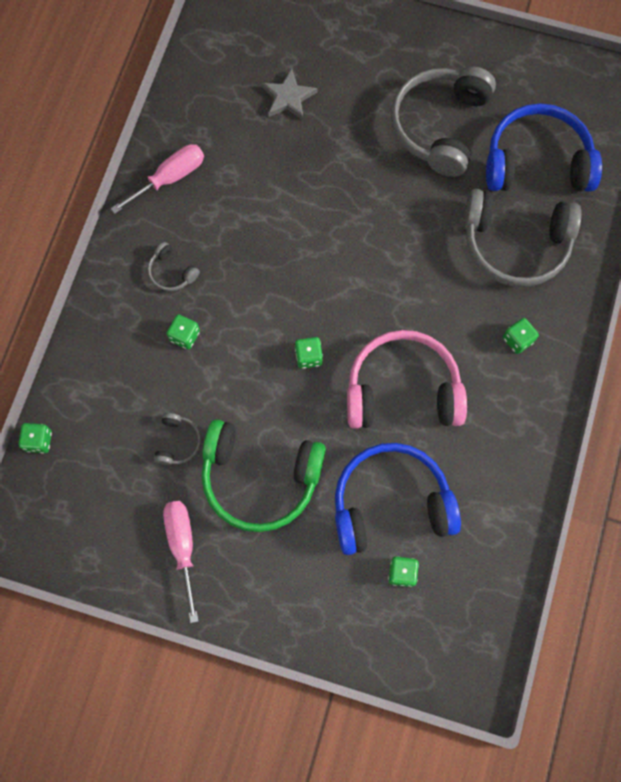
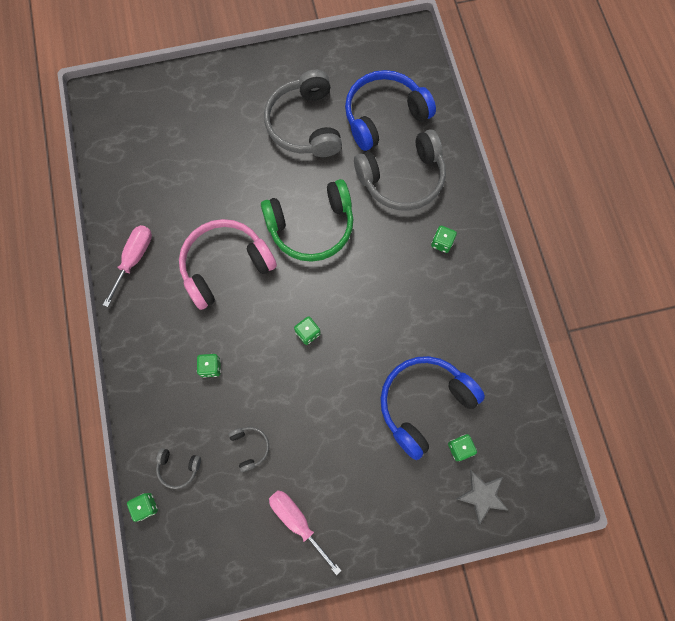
camera: 30 degrees left, 0 degrees up
grey headphones [148,242,200,291] -> grey headphones moved to [156,448,201,489]
green headphones [201,419,326,532] -> green headphones moved to [261,179,353,262]
grey star [262,68,317,120] -> grey star moved to [456,470,509,525]
pink headphones [347,330,467,429] -> pink headphones moved to [179,219,277,310]

